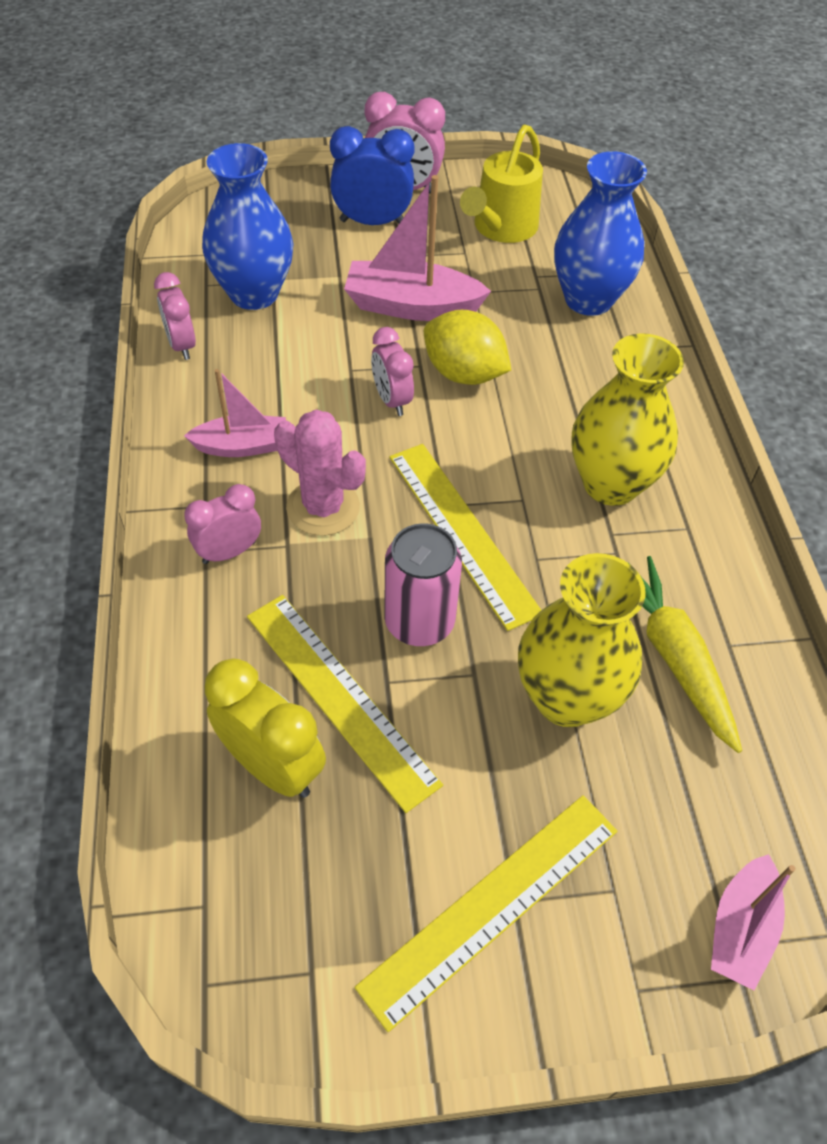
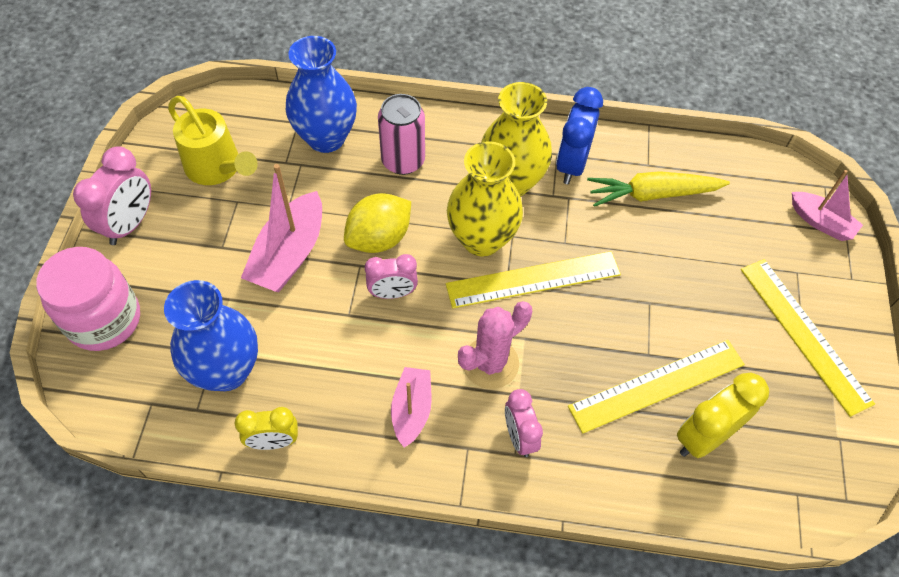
camera: 75 degrees left, 5 degrees up
pink clock [154,272,196,360] -> yellow clock [235,407,298,450]
blue clock [330,126,414,225] -> blue clock moved to [556,87,603,184]
pink can [384,523,462,646] -> pink can moved to [378,94,425,175]
yellow vase [518,553,646,727] -> yellow vase moved to [447,141,523,257]
none -> pink jar [36,247,140,351]

